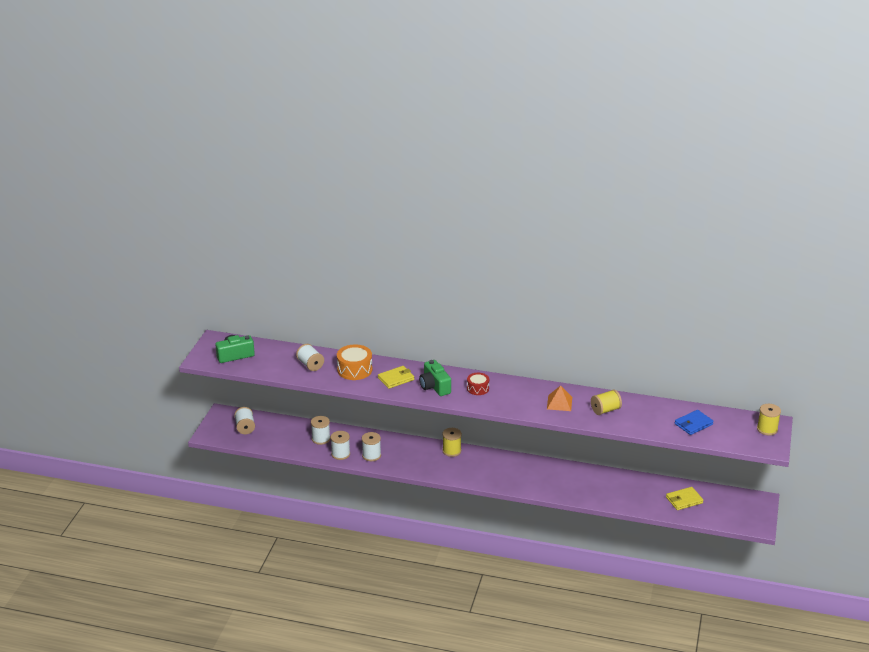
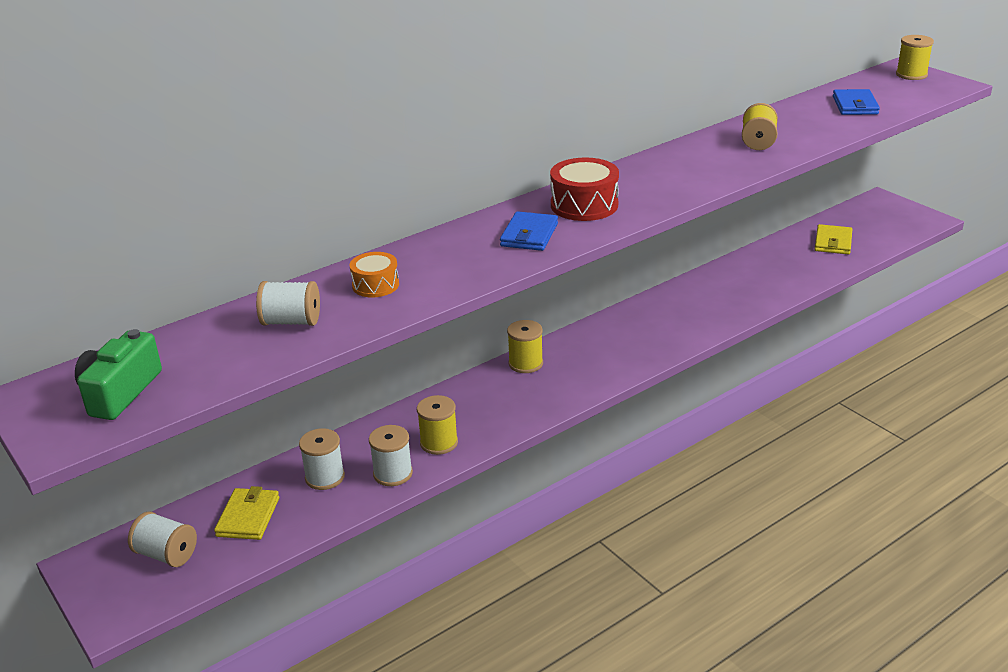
camera: 50 degrees left, 0 degrees up
orange drum [337,344,372,380] -> orange drum [350,252,399,297], size x0.62
white spool [362,432,381,461] -> yellow spool [417,395,458,455]
yellow wallet [378,366,414,389] -> yellow wallet moved to [214,486,279,540]
green camera [419,360,451,396] -> blue wallet [500,211,558,251]
red drum [467,373,489,395] -> red drum [550,158,619,221], size x1.61
orange pyramid [547,385,572,411] -> none

